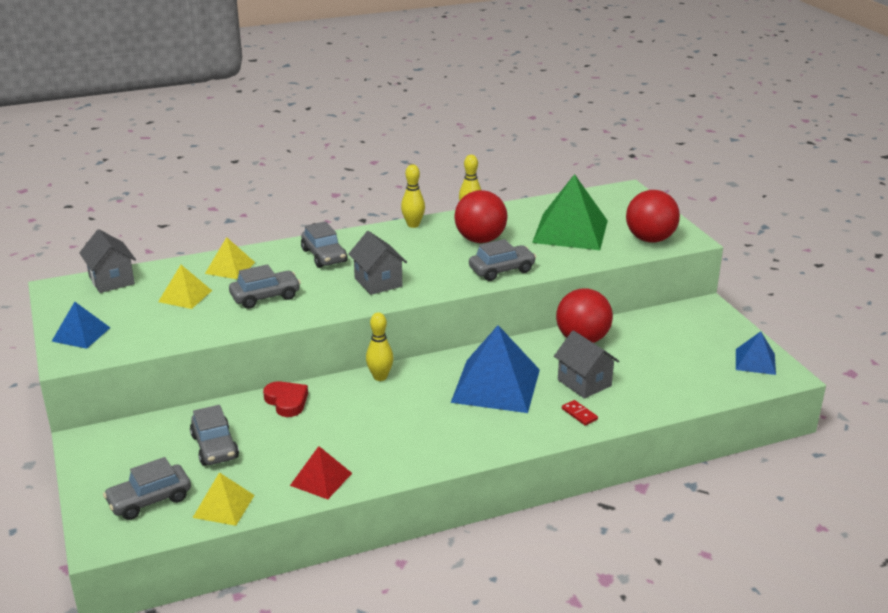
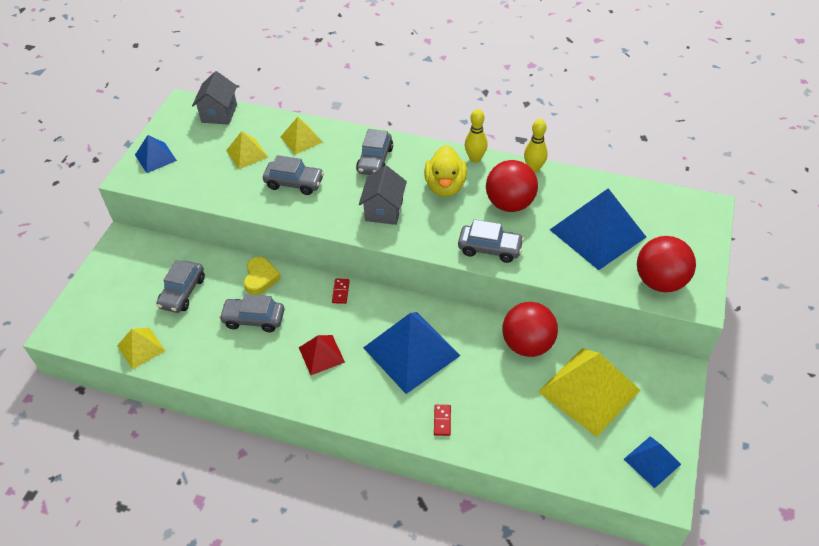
camera: 40 degrees right, 20 degrees up
grey car [103,457,191,520] -> grey car moved to [219,294,285,332]
red heart [263,381,308,417] -> yellow heart [244,257,281,295]
red pyramid [290,446,352,499] -> red pyramid moved to [299,335,345,375]
yellow bowling pin [366,312,394,381] -> red domino [332,278,350,304]
green pyramid [532,174,608,250] -> blue pyramid [550,188,646,270]
grey house [554,330,619,399] -> none
none -> yellow duck [424,145,467,197]
none -> yellow pyramid [538,348,640,437]

